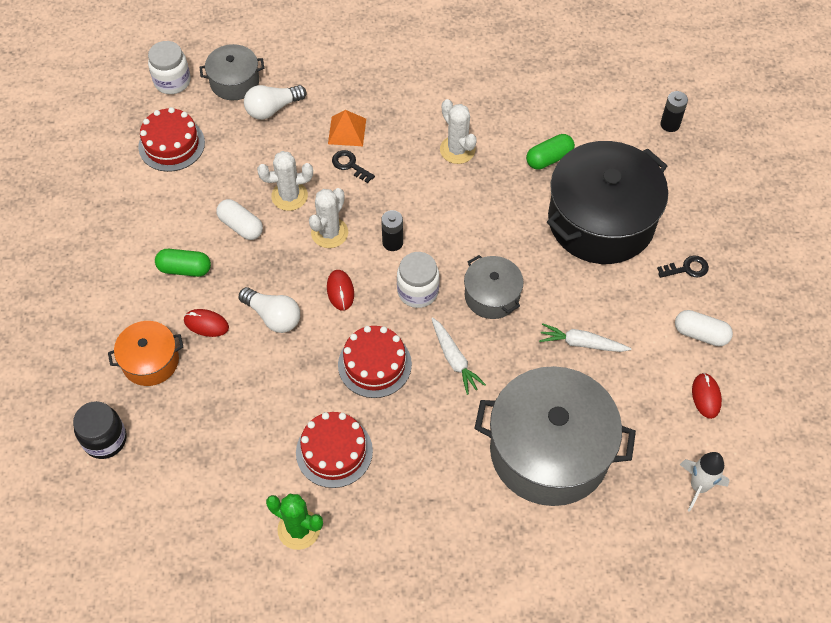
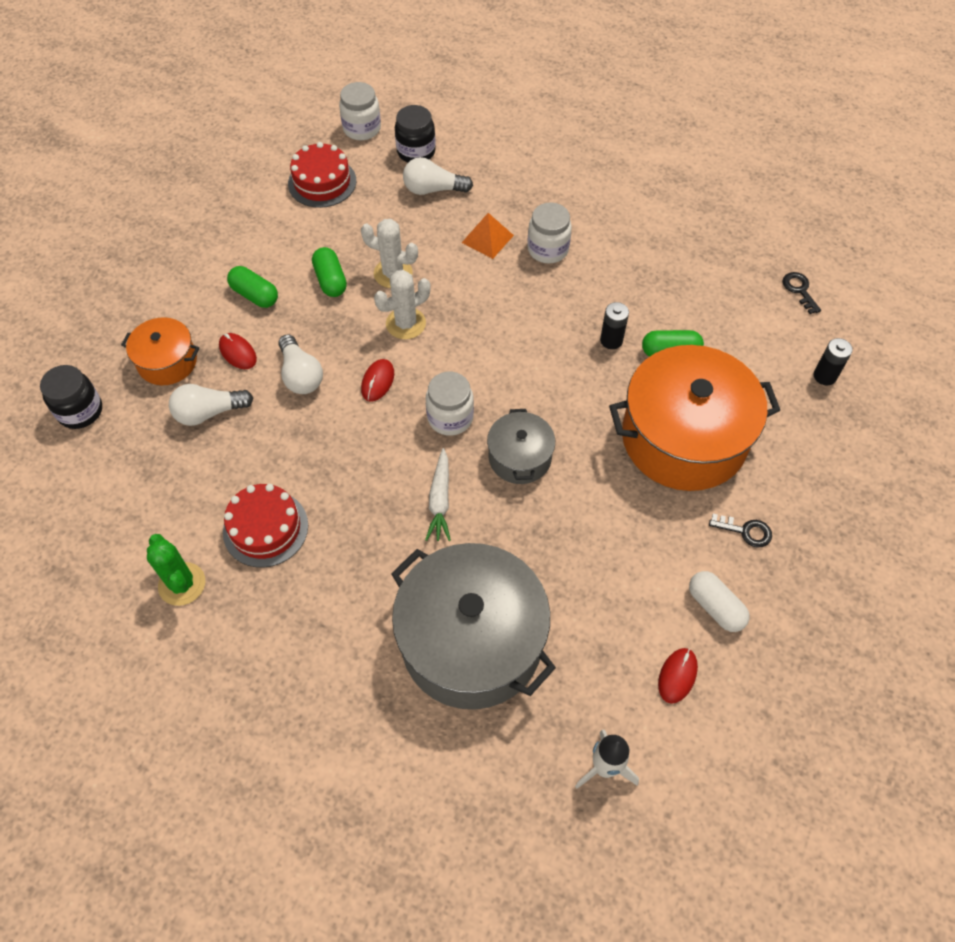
camera: 30 degrees right, 0 degrees up
grey pot [200,44,264,100] -> black jar [395,105,436,162]
white capsule [217,199,263,240] -> green capsule [312,247,347,297]
black key [332,150,375,183] -> black key moved to [782,272,821,314]
red cake [338,326,412,398] -> none
black battery [381,210,403,251] -> black battery moved to [600,302,629,349]
white cactus [440,99,477,164] -> none
white carrot [539,323,632,352] -> none
black pot [547,141,668,264] -> orange pot [609,345,780,491]
none -> white light bulb [169,384,253,426]
none -> white jar [527,202,572,263]

